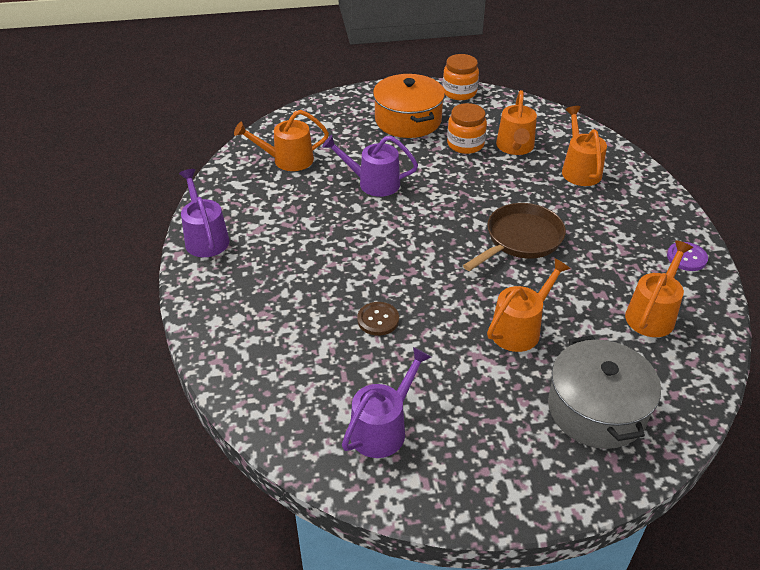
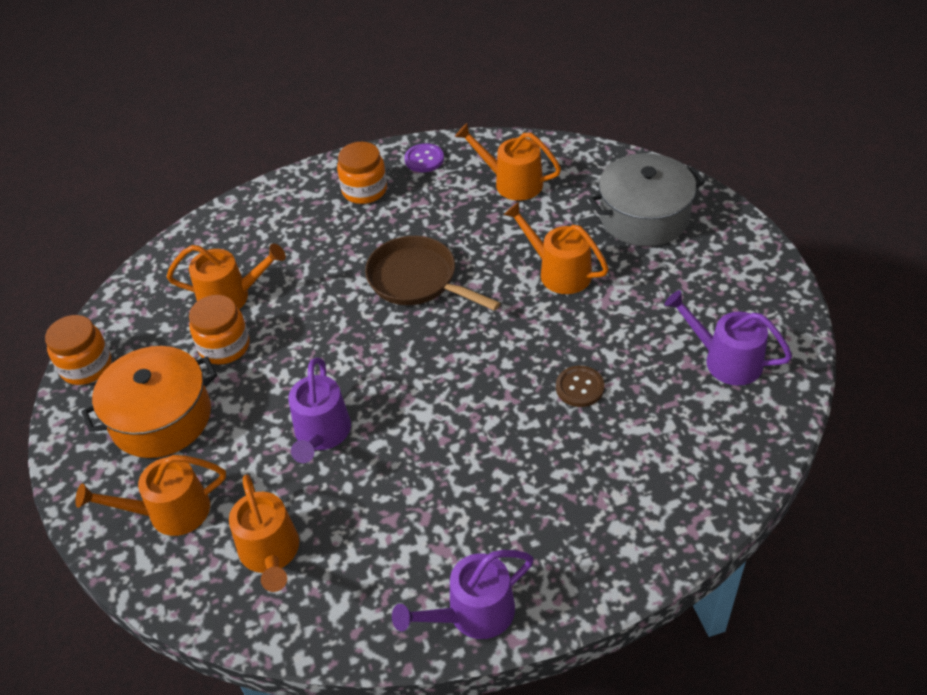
camera: 95 degrees left, 5 degrees up
orange watering can [562,106,607,186] -> orange watering can moved to [75,455,226,536]
none -> orange jar [337,142,387,204]

